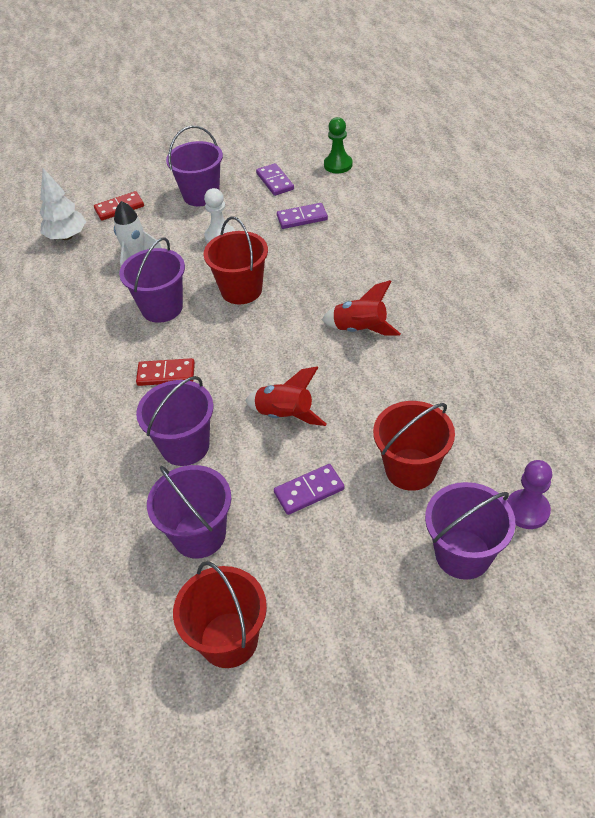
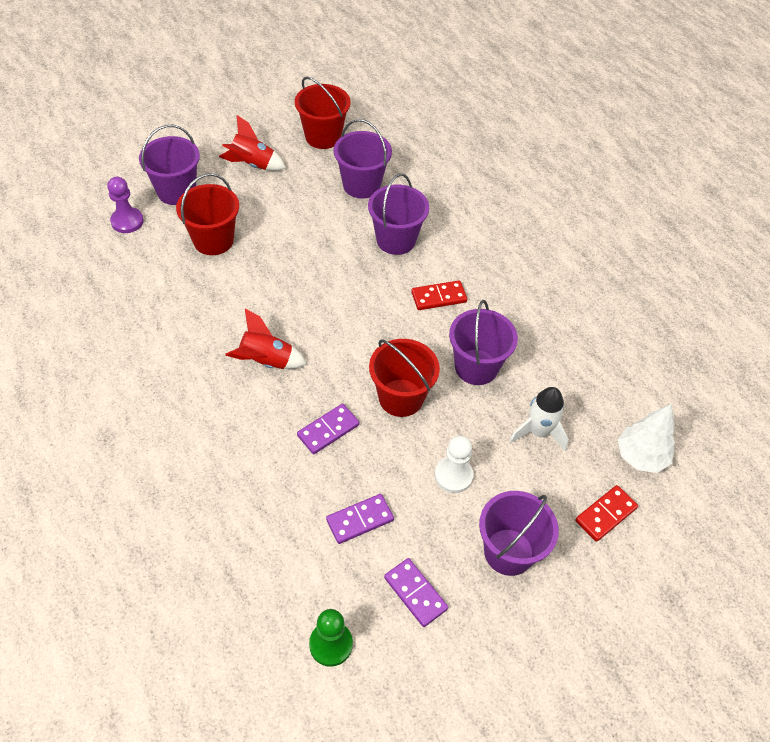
camera: 160 degrees right, 5 degrees up
red rocket [245,367,327,426] -> red rocket moved to [219,115,286,171]
purple domino [274,464,345,515] -> purple domino moved to [297,404,359,454]

